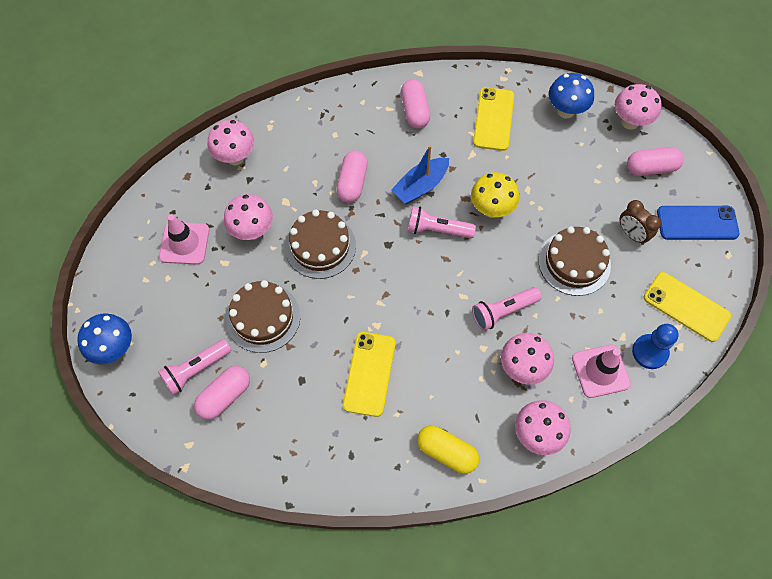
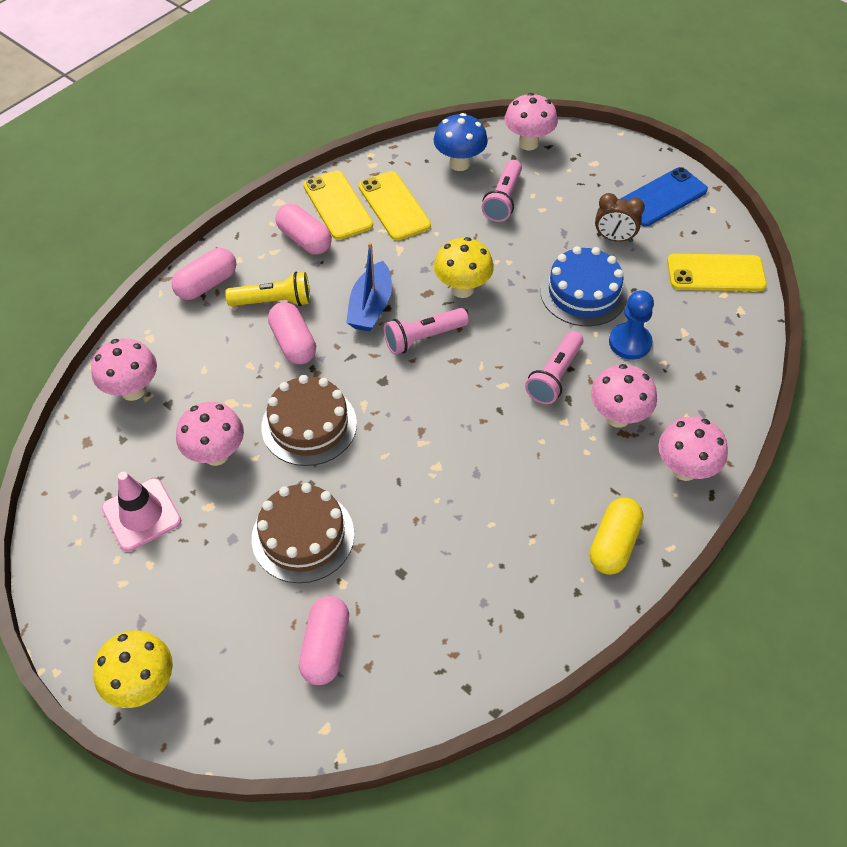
camera: 35 degrees left, 10 degrees down
blue mushroom [77,313,132,364] -> yellow mushroom [93,631,173,708]
pink flashlight [158,339,231,395] -> pink flashlight moved to [482,160,522,222]
yellow phone [343,332,395,417] -> yellow phone moved to [303,170,373,240]
yellow capsule [417,425,479,474] -> yellow capsule turned 60 degrees counterclockwise [590,498,644,575]
brown cake [538,226,611,296] -> blue cake [540,246,628,326]
pink traffic cone [572,345,631,398] -> none
pink capsule [627,147,684,176] -> pink capsule moved to [171,248,236,300]
blue pawn [632,324,679,369] -> blue pawn moved to [609,290,654,359]
none -> yellow flashlight [225,272,310,306]

